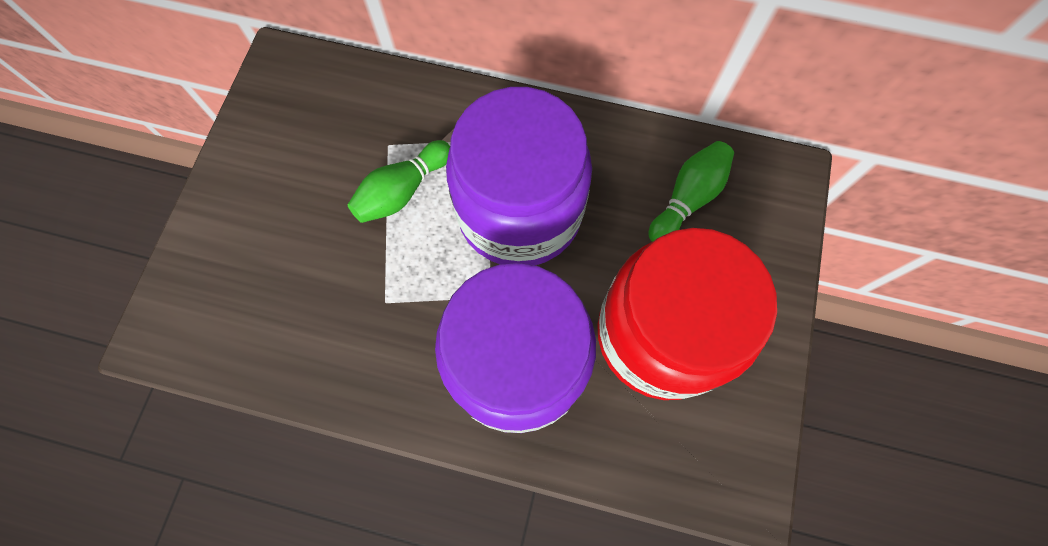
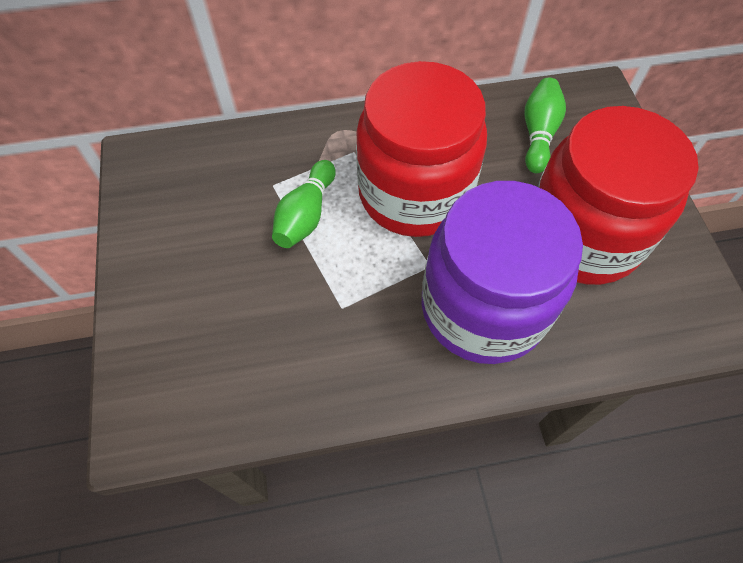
camera: 25 degrees left, 10 degrees down
purple jar [446,87,592,266] -> red jar [356,61,487,237]

